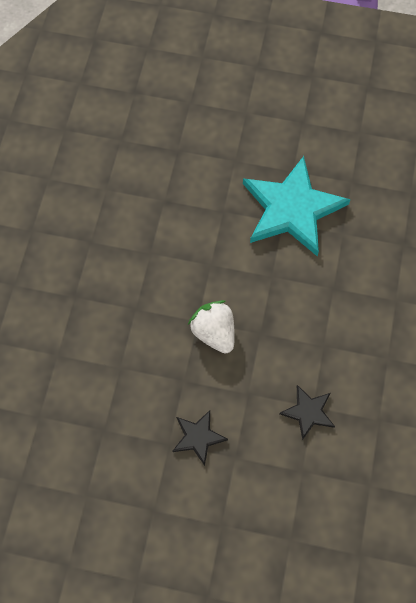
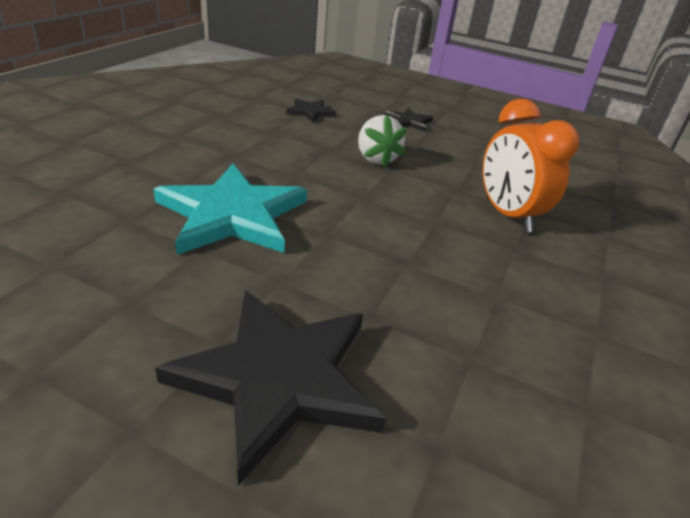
camera: 170 degrees left, 30 degrees down
none -> black star [155,290,386,486]
none -> orange clock [483,99,580,232]

